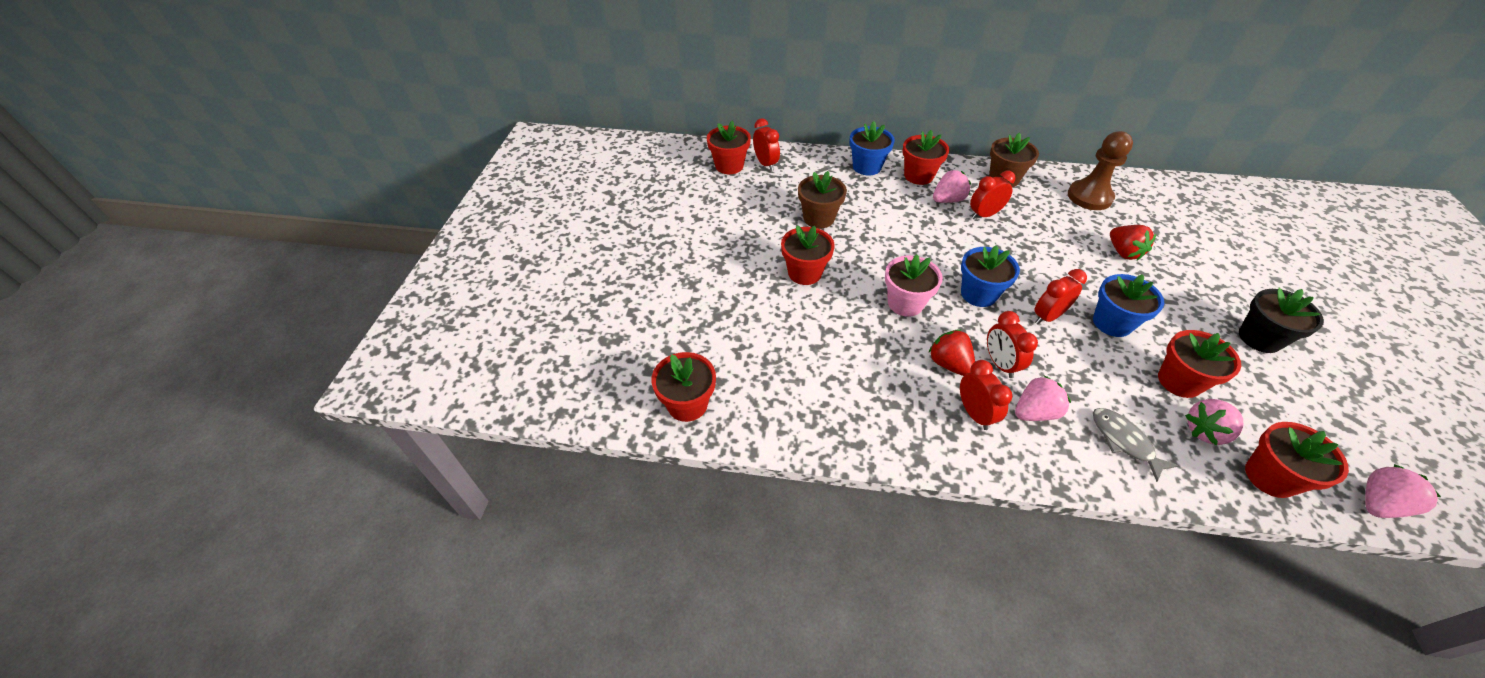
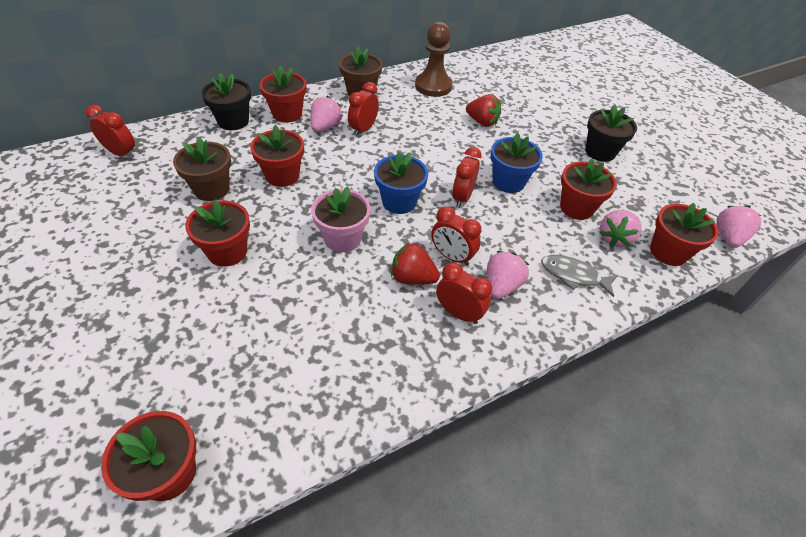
camera: 40 degrees left, 0 degrees up
red flower pot [707,121,751,174] -> red flower pot moved to [250,125,304,187]
blue flower pot [849,121,895,176] -> black flower pot [201,73,251,130]

